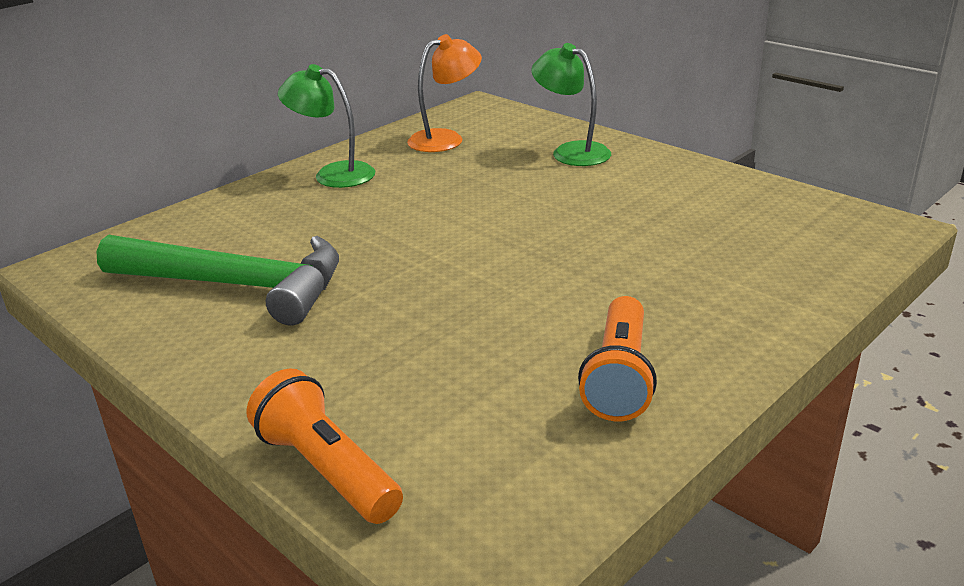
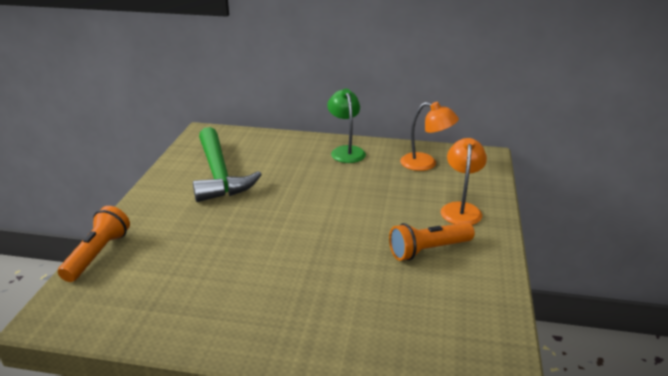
camera: 55 degrees right, 0 degrees up
green lamp [531,43,611,166] -> orange lamp [440,138,487,225]
orange flashlight [578,296,657,421] -> orange flashlight moved to [389,222,475,261]

